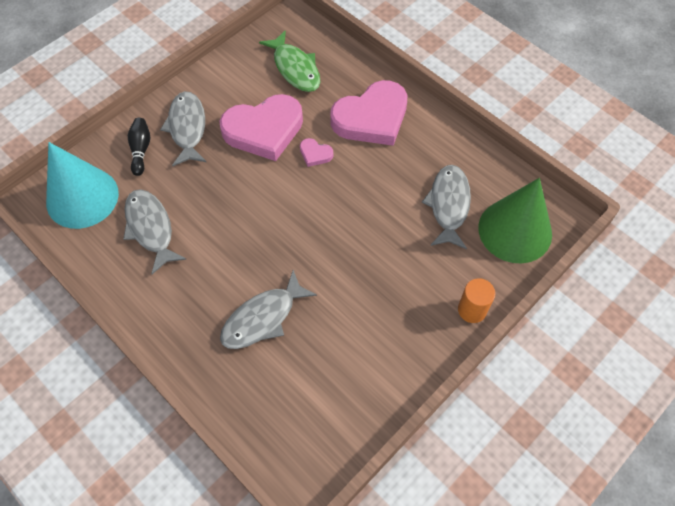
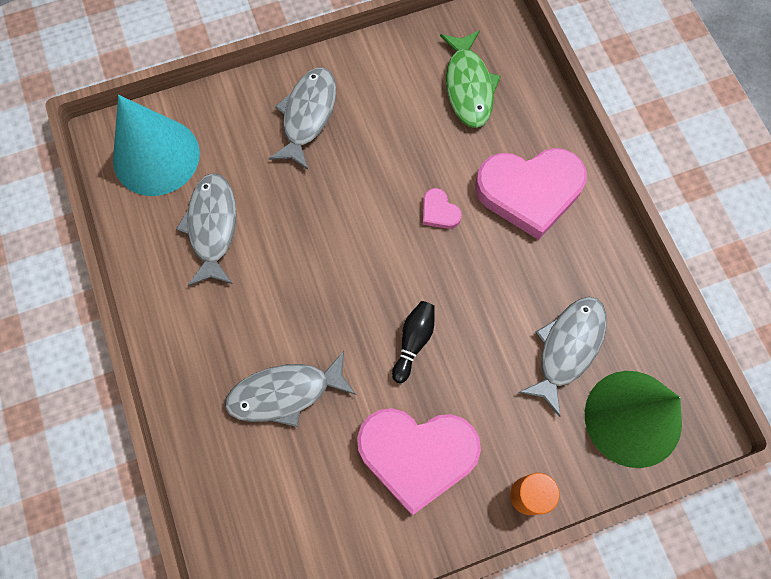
camera: 25 degrees right, 10 degrees up
black bowling pin [128,118,150,176] -> black bowling pin moved to [392,301,435,383]
pink heart [220,94,303,161] -> pink heart moved to [357,408,481,515]

